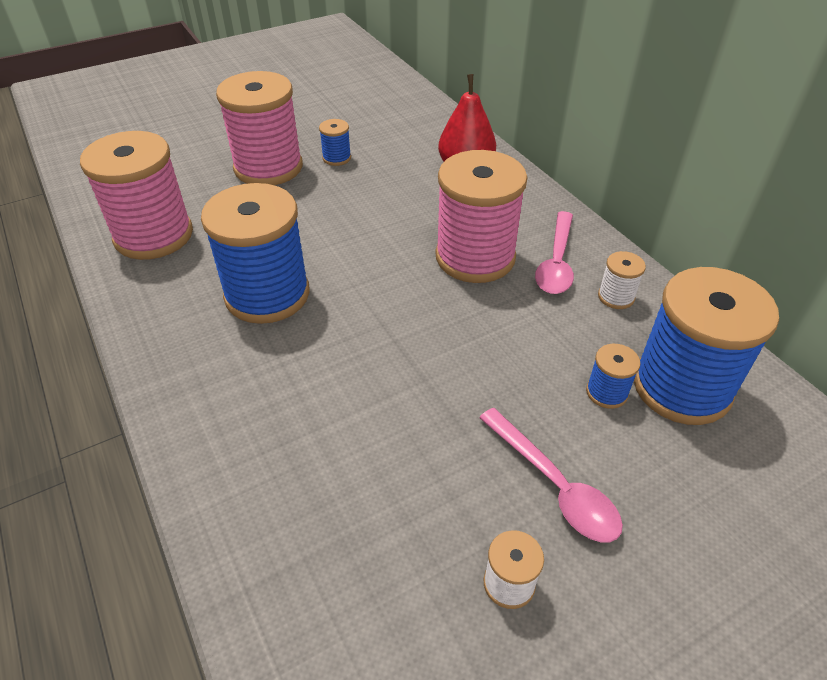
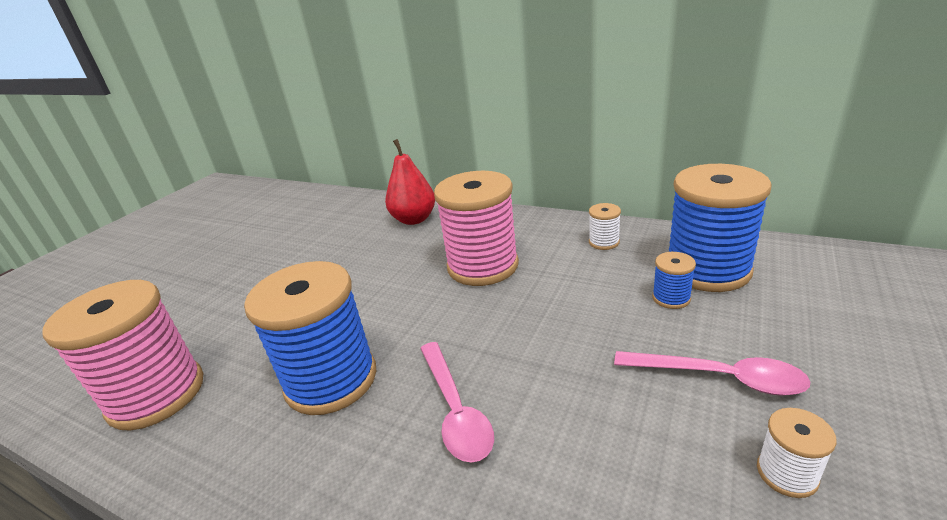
camera: 30 degrees left, 15 degrees down
pink spool [216,71,303,185] -> none
blue spool [319,119,351,166] -> none
pink spoon [535,211,574,294] -> pink spoon moved to [420,342,494,462]

